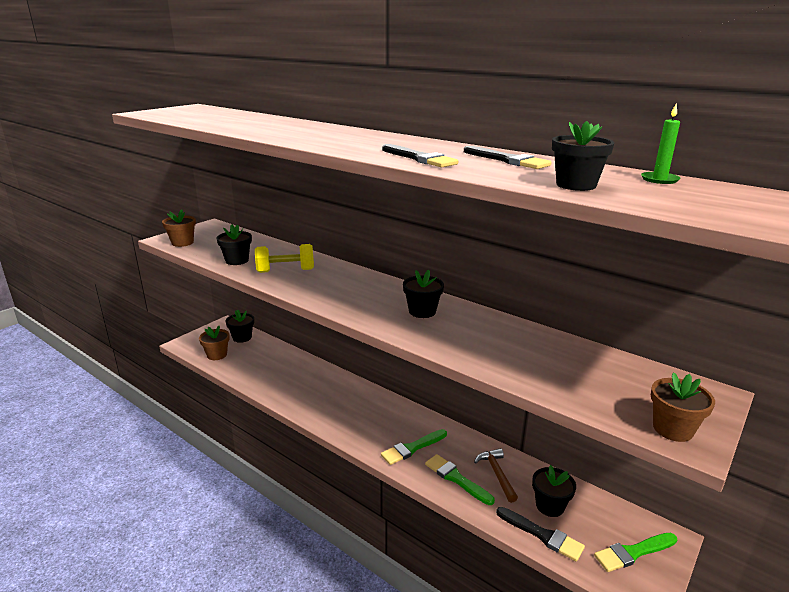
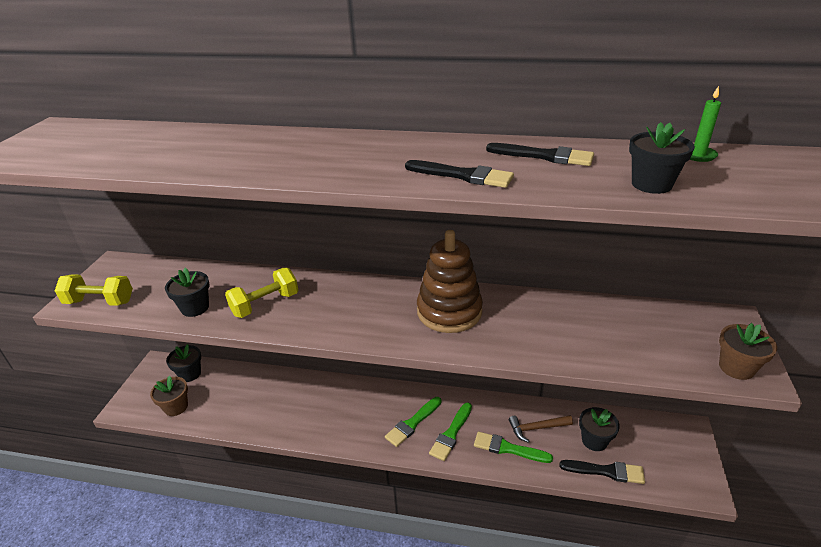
camera: 25 degrees left, 10 degrees up
brown flower pot [162,209,196,247] -> yellow dumbbell [55,274,133,306]
black flower pot [403,270,444,318] -> brown stacking toy [417,230,483,333]
brown hammer [474,448,518,503] -> brown hammer turned 60 degrees counterclockwise [509,415,573,443]
green brush [594,533,677,572] -> green brush moved to [385,397,442,447]

